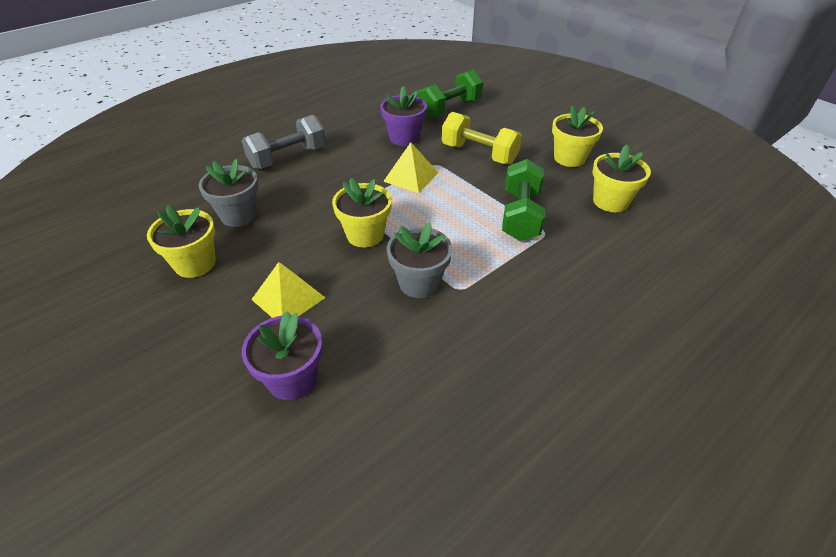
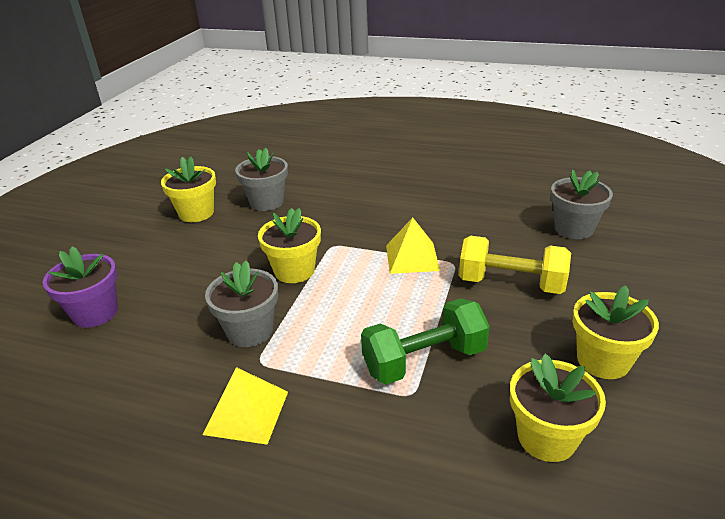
camera: 60 degrees right, 10 degrees down
grey dumbbell [242,115,326,169] -> none
yellow pyramid [251,262,325,318] -> yellow pyramid moved to [203,367,288,445]
purple flower pot [380,86,427,146] -> none
green dumbbell [418,70,483,119] -> grey flower pot [551,169,613,239]
yellow dumbbell [442,112,522,164] -> yellow dumbbell turned 75 degrees counterclockwise [459,236,571,294]

